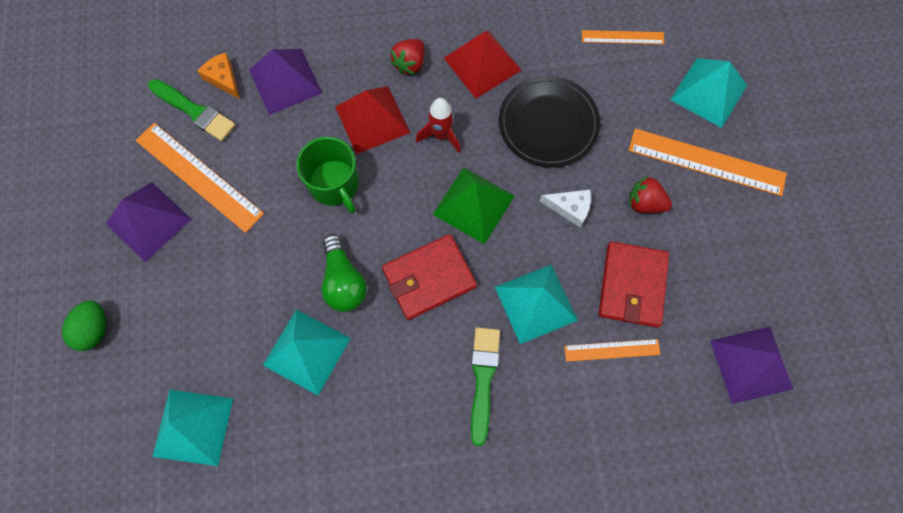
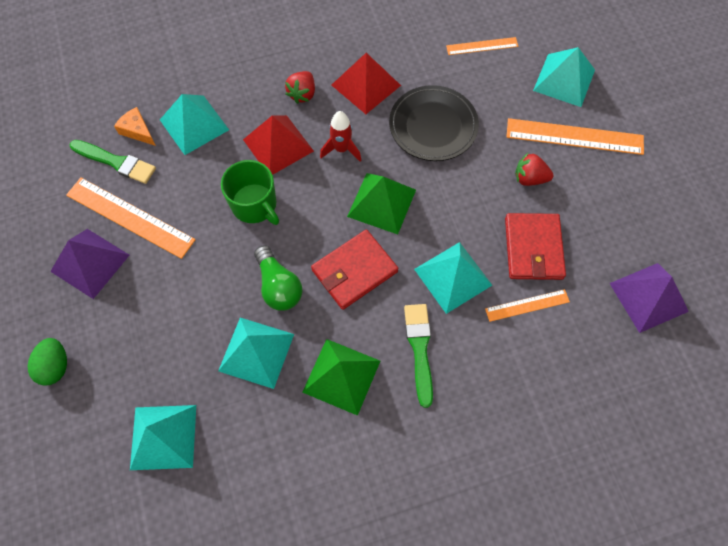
camera: 10 degrees left, 5 degrees down
purple pyramid [249,49,322,115] -> turquoise pyramid [160,94,229,155]
white cheese [540,190,591,227] -> none
none -> green pyramid [302,339,380,416]

